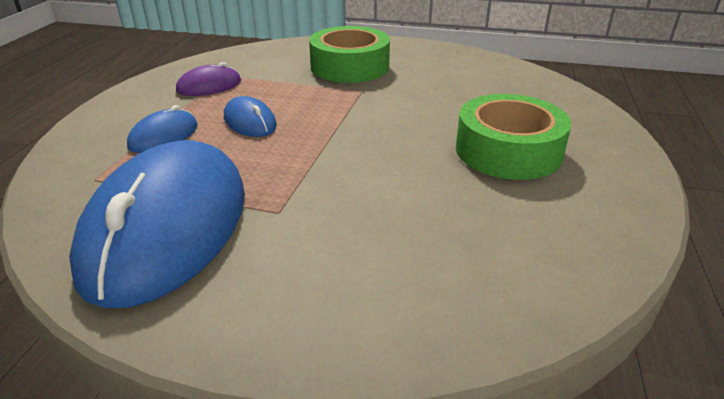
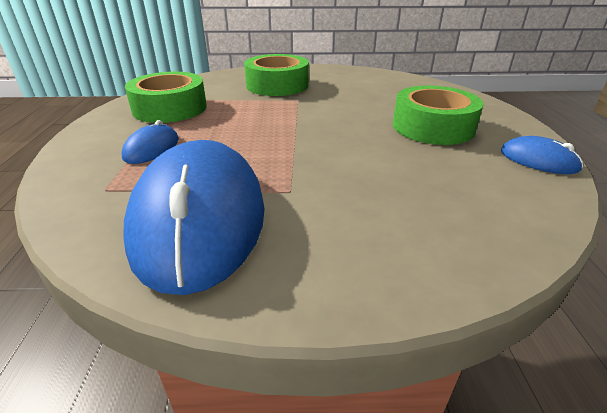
camera: 15 degrees left, 0 degrees up
purple mouse [176,62,241,96] -> green tape [125,72,207,123]
blue mouse [224,96,277,137] -> blue mouse moved to [501,136,583,174]

